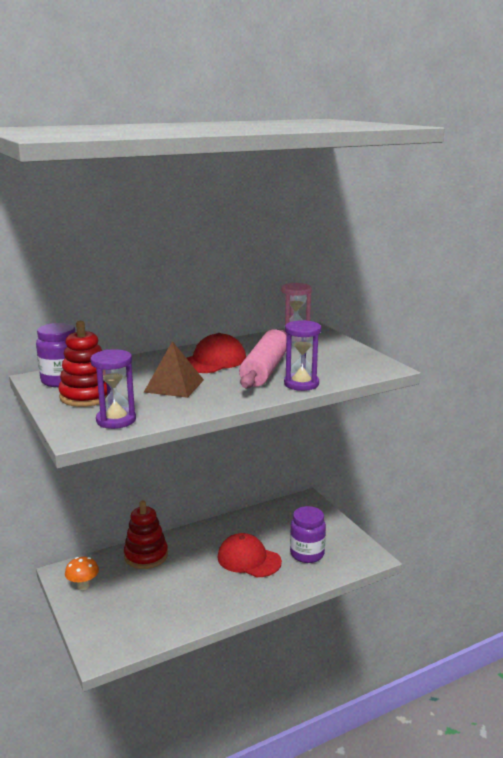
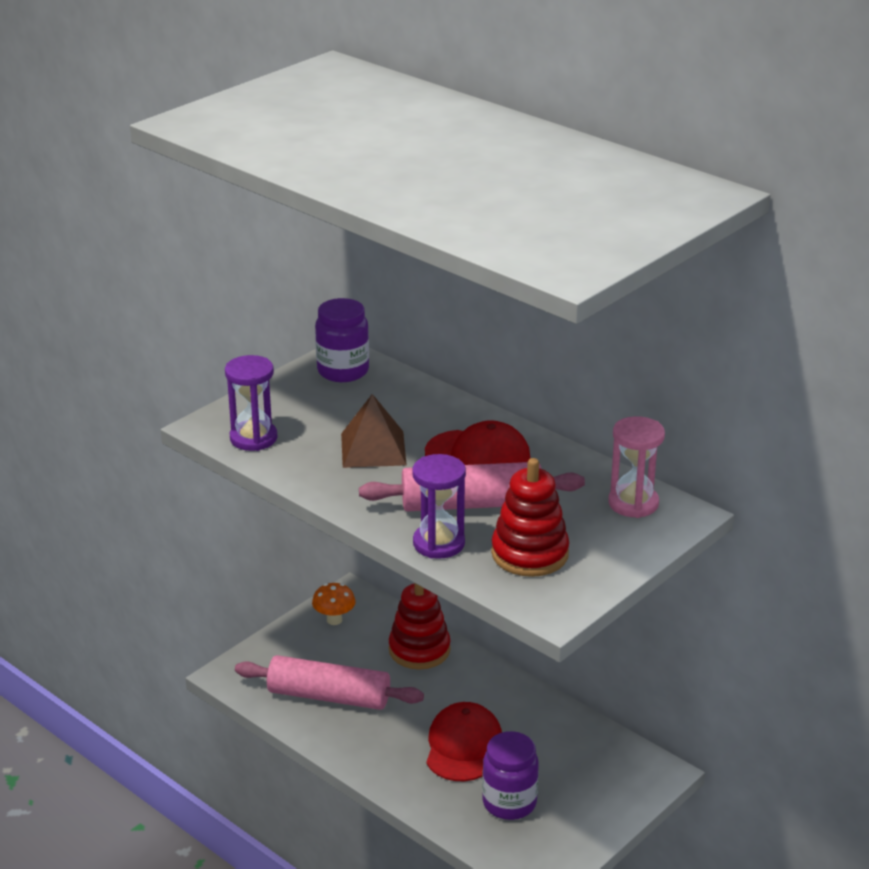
camera: 70 degrees right, 10 degrees up
red stacking toy [58,321,107,407] -> red stacking toy moved to [491,458,569,577]
none -> pink rolling pin [235,655,424,710]

